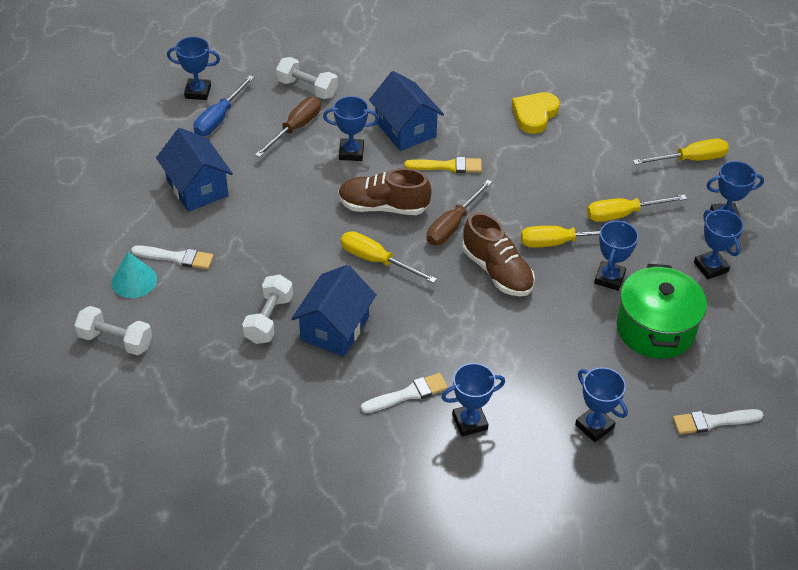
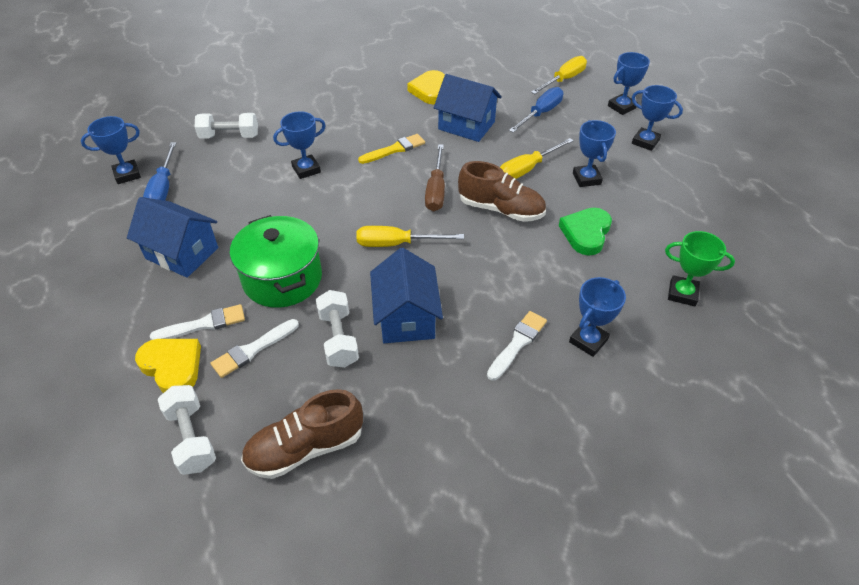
camera: 30 degrees left, 0 degrees up
white dumbbell [74,306,152,355] -> white dumbbell turned 75 degrees clockwise [158,385,216,475]
turquoise cone [111,252,157,298] -> yellow heart [135,339,201,393]
brown screwdriver [255,97,321,158] -> none
brown shoe [338,168,431,215] -> brown shoe moved to [241,389,363,479]
blue house [369,71,444,151] -> blue house moved to [434,74,502,142]
blue trophy [575,367,628,442] -> green trophy [665,231,735,306]
yellow screwdriver [587,195,687,222] -> none
green pot [616,264,707,359] -> green pot moved to [230,215,322,308]
white brush [673,409,763,434] -> white brush moved to [210,319,299,378]
none -> blue screwdriver [509,87,563,133]
none -> green heart [559,208,612,255]

